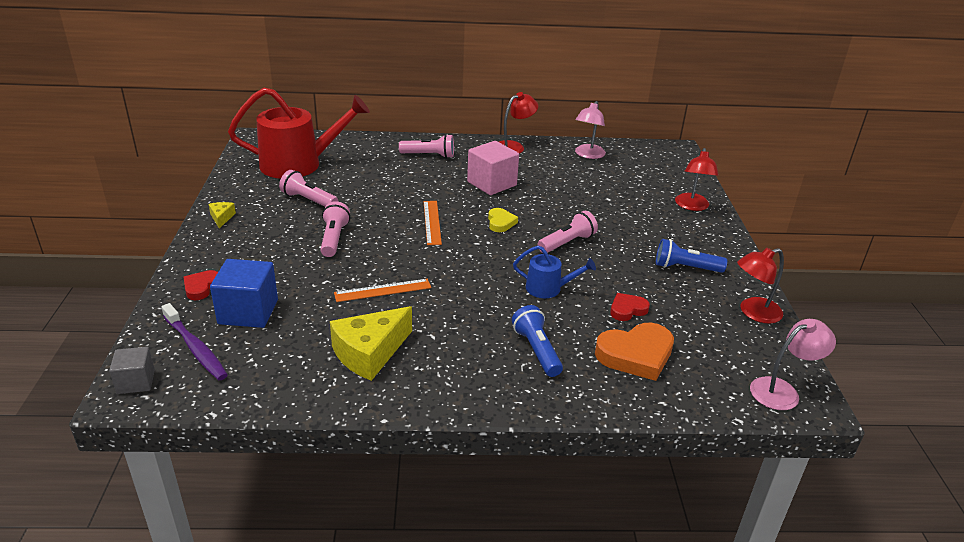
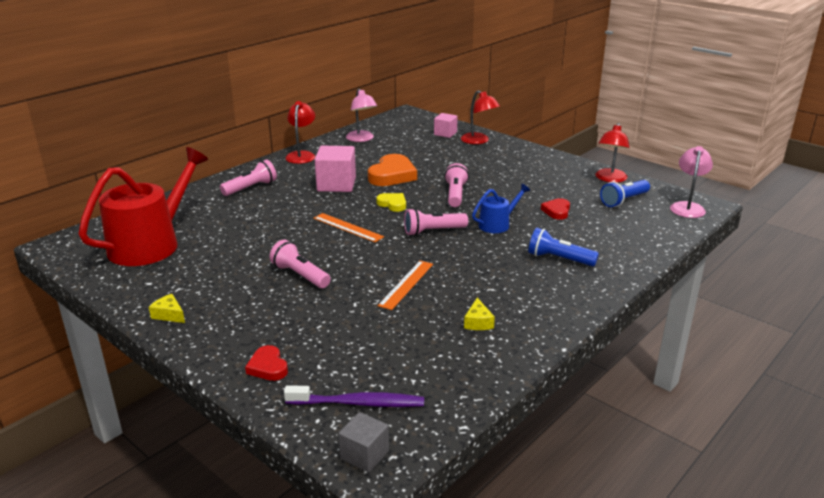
camera: 45 degrees left, 5 degrees down
blue cube [210,259,278,328] -> none
pink flashlight [279,170,338,207] -> pink flashlight moved to [404,208,468,236]
yellow cheese [330,306,412,381] -> yellow cheese [464,298,495,330], size x0.47
orange heart [595,323,674,381] -> orange heart moved to [368,154,417,186]
blue flashlight [656,239,727,273] -> blue flashlight moved to [600,180,650,207]
none -> pink cube [434,113,458,138]

